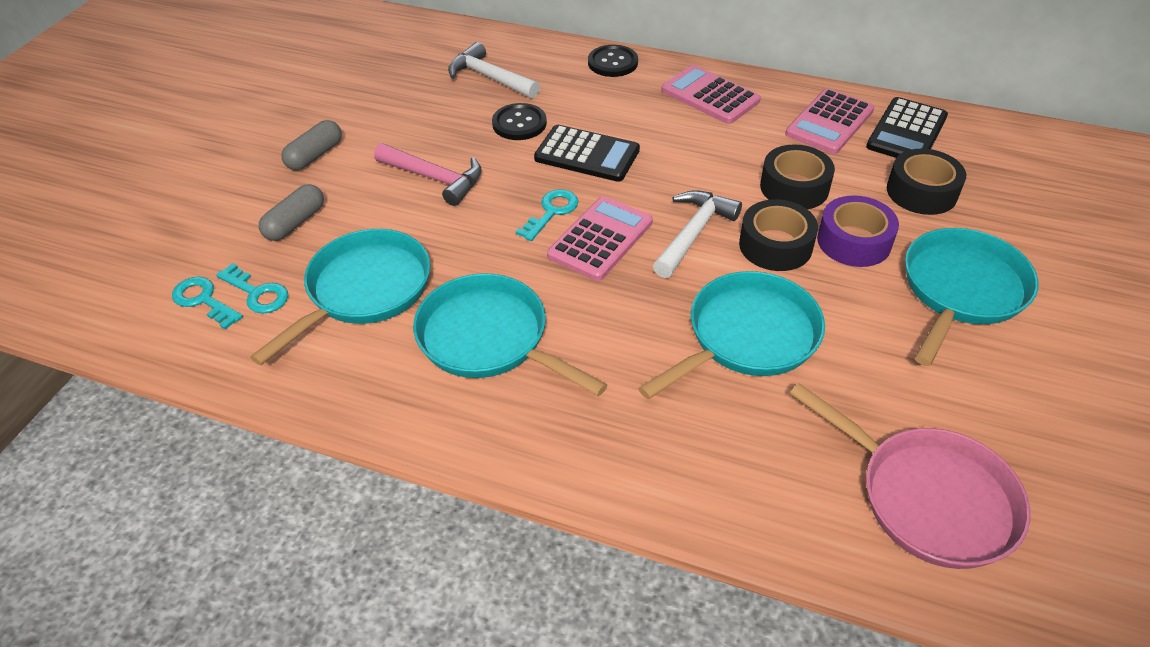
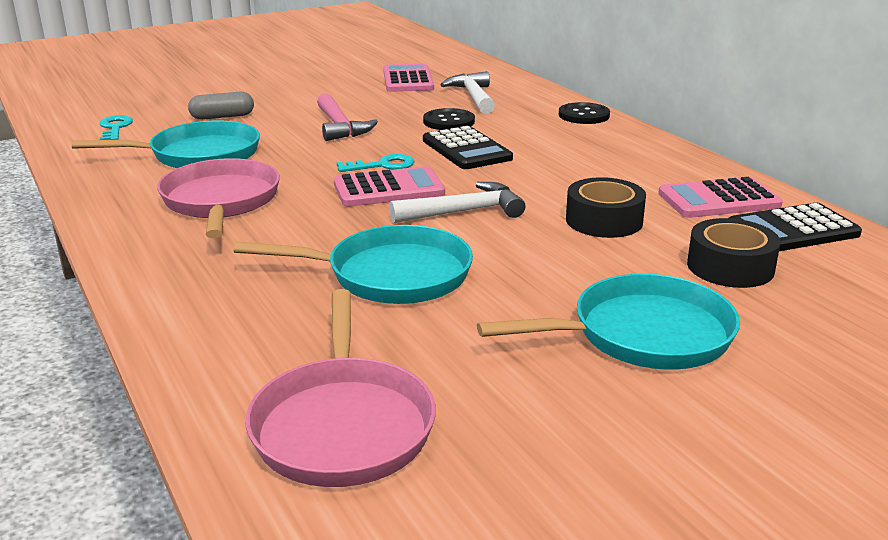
camera: 40 degrees right, 20 degrees down
turquoise key [216,263,288,314] -> none
grey capsule [281,120,342,170] -> none
turquoise pan [413,273,607,396] -> pink pan [157,158,280,238]
pink calculator [661,65,761,124] -> pink calculator moved to [383,63,434,92]
black tape [739,199,818,271] -> none
purple tape [817,195,899,267] -> none

